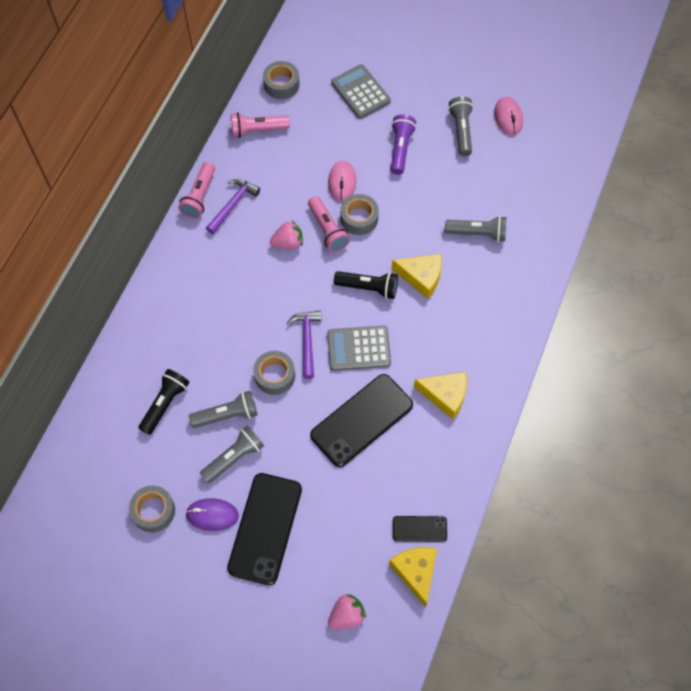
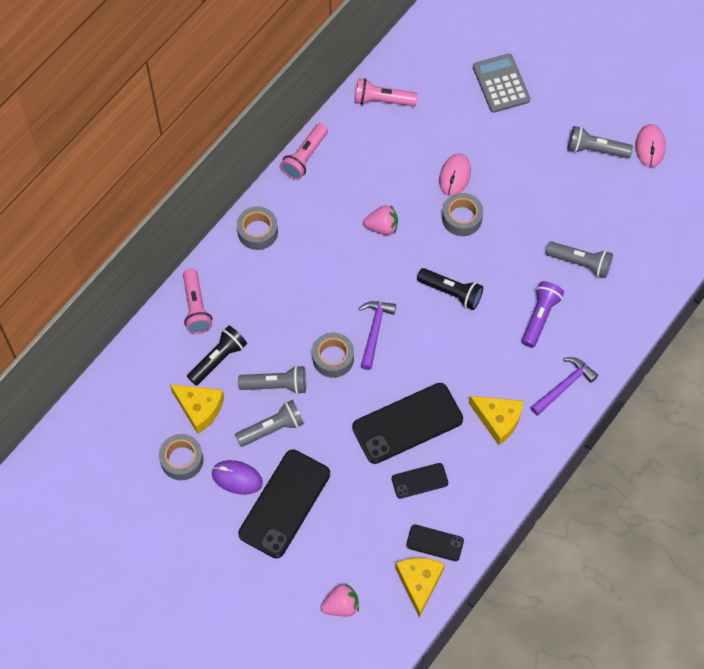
camera: 15 degrees right, 0 degrees up
purple hammer [206,179,260,234] -> purple hammer moved to [530,357,598,416]
grey tape [263,61,300,99] -> grey tape moved to [237,206,278,250]
pink flashlight [308,196,350,252] -> pink flashlight moved to [183,269,212,334]
grey calculator [327,326,391,371] -> none
purple flashlight [391,115,416,175] -> purple flashlight moved to [522,281,564,348]
yellow cheese [392,254,442,299] -> yellow cheese moved to [170,384,224,434]
grey flashlight [448,97,473,156] -> grey flashlight turned 90 degrees counterclockwise [568,126,633,158]
none -> black phone [392,463,448,499]

